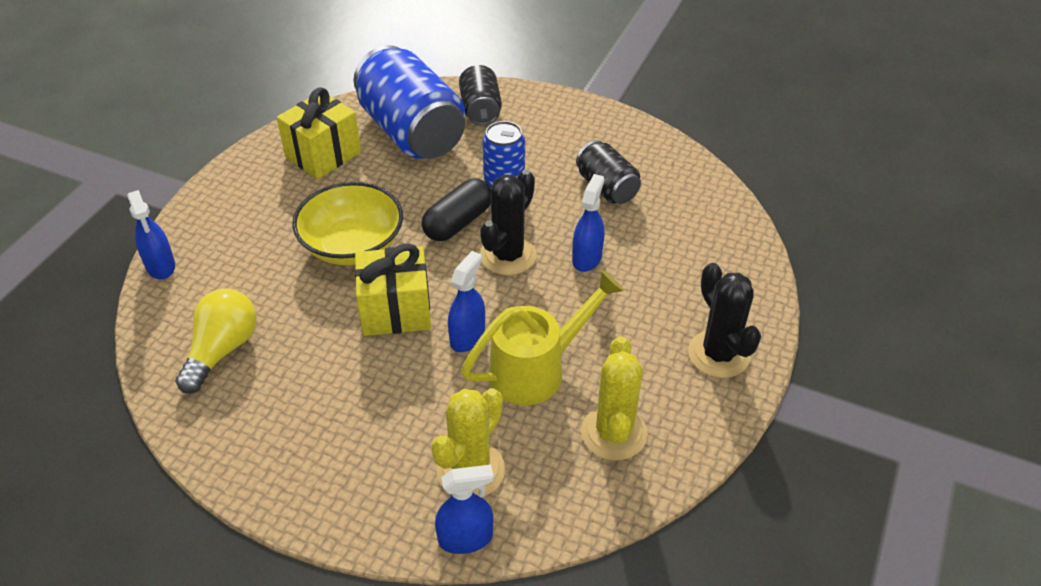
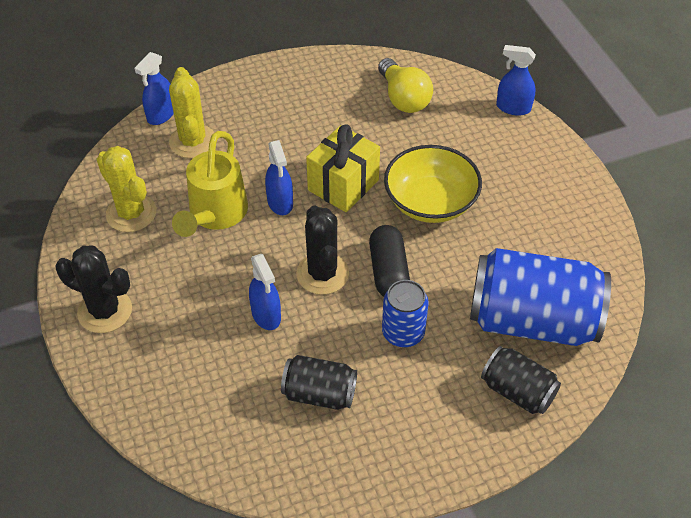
camera: 135 degrees right, 5 degrees up
yellow gift [277,88,361,179] -> none

